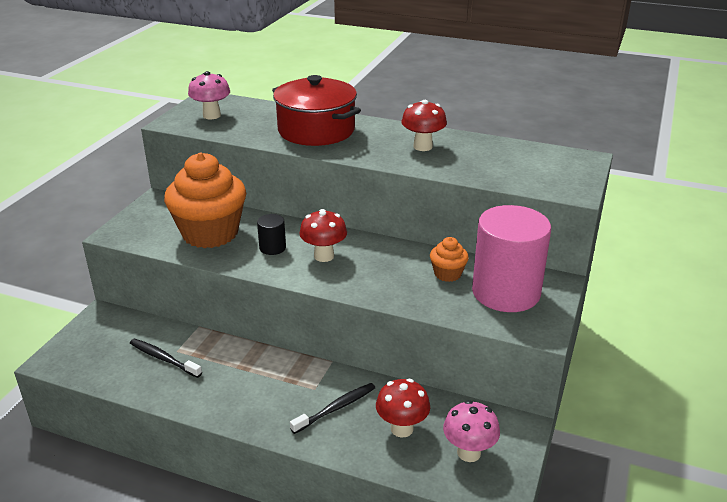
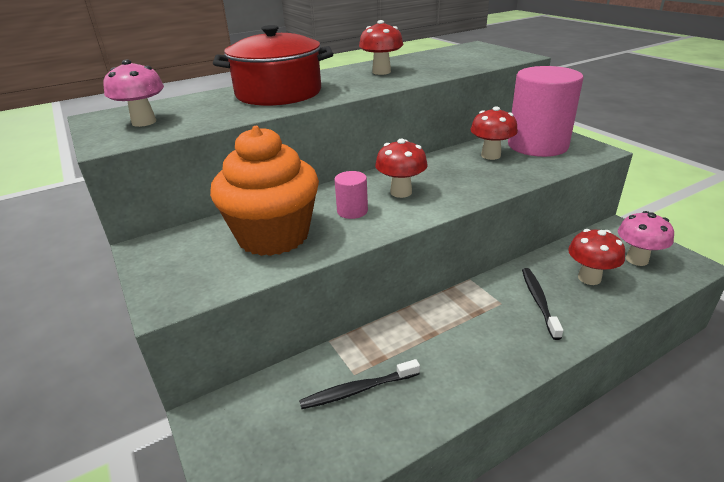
camera: 50 degrees left, 0 degrees up
black cylinder [257,214,286,255] -> pink cylinder [334,171,368,219]
orange cupcake [430,237,469,282] -> red mushroom [470,106,518,160]

